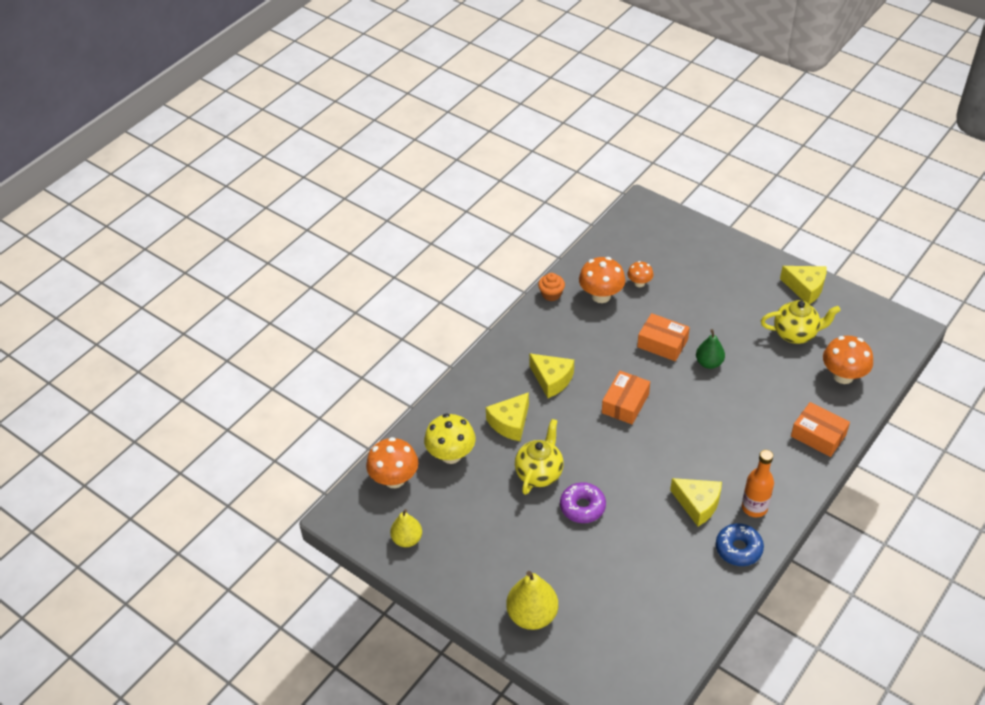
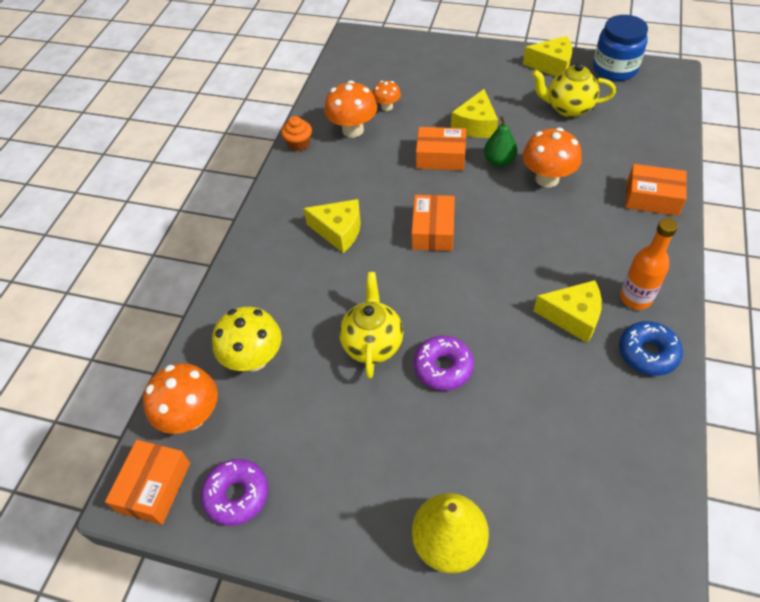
camera: 20 degrees left, 5 degrees up
yellow pear [390,509,422,547] -> purple donut [201,459,268,526]
yellow cheese [486,392,529,441] -> yellow cheese moved to [451,89,498,138]
yellow teapot [761,300,841,344] -> yellow teapot turned 150 degrees counterclockwise [532,63,616,117]
orange mushroom [823,336,873,384] -> orange mushroom moved to [522,128,582,188]
none -> orange box [105,440,190,525]
none -> blue jar [593,15,648,81]

